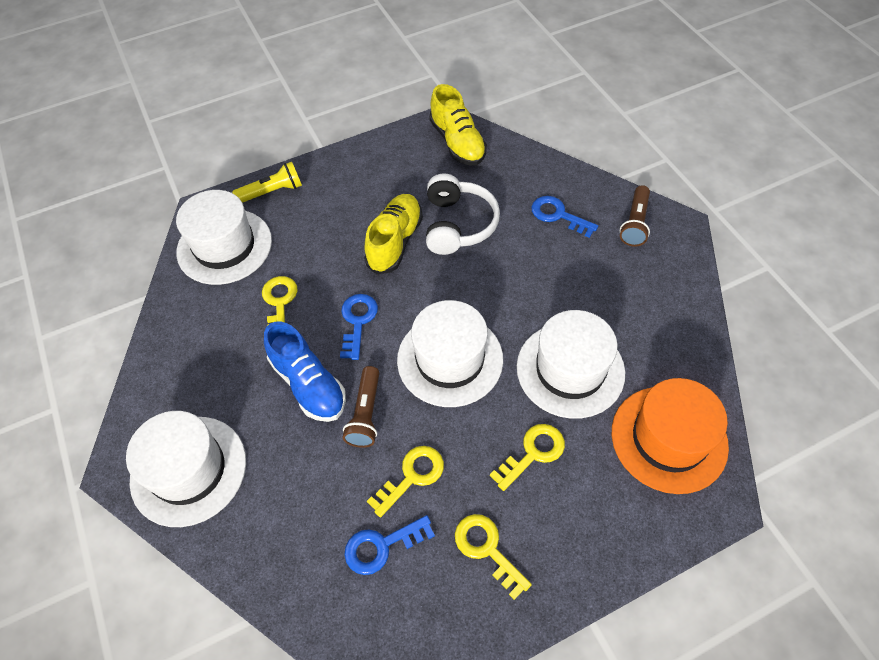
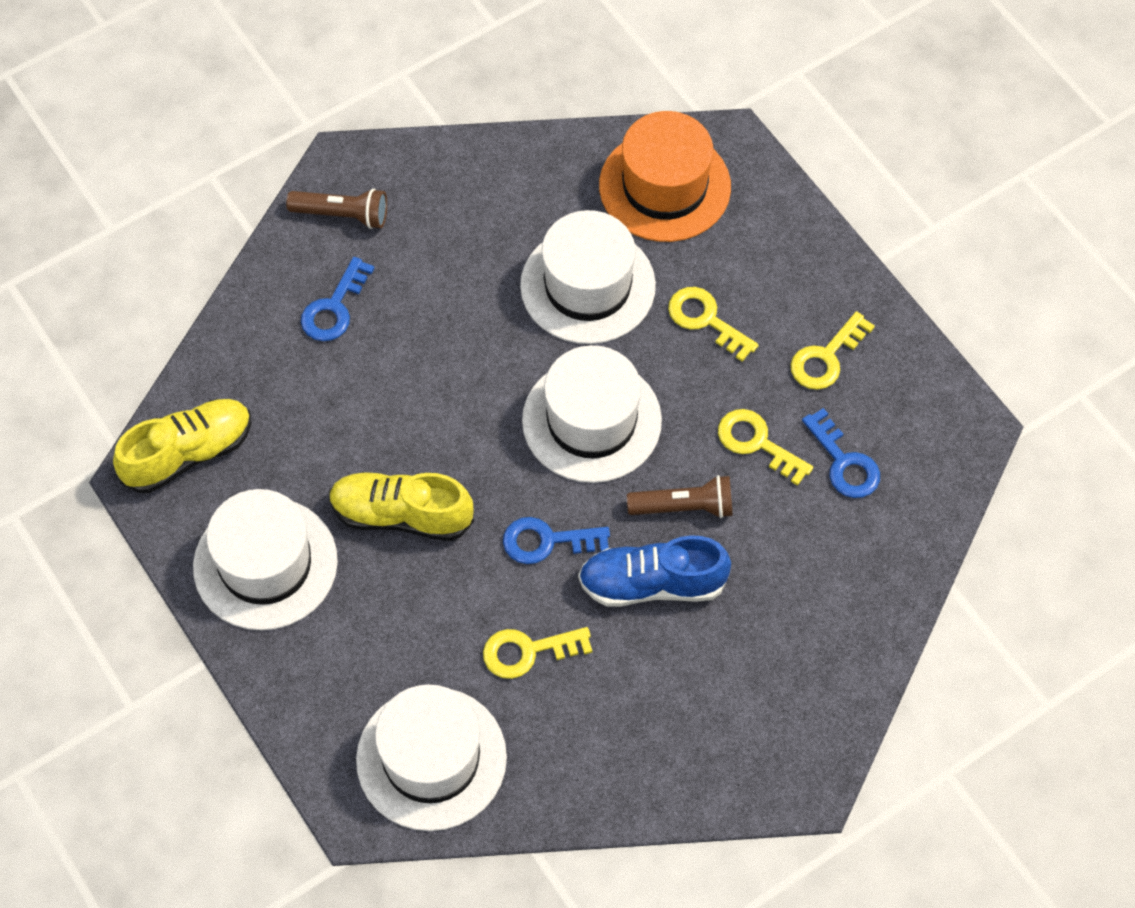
camera: 100 degrees left, 5 degrees up
white hat [126,411,246,527] -> white hat moved to [193,489,338,630]
yellow flashlight [232,162,302,203] -> none
blue shoe [264,321,346,422] -> blue shoe turned 135 degrees counterclockwise [578,535,731,607]
white headphones [426,173,500,255] -> none

